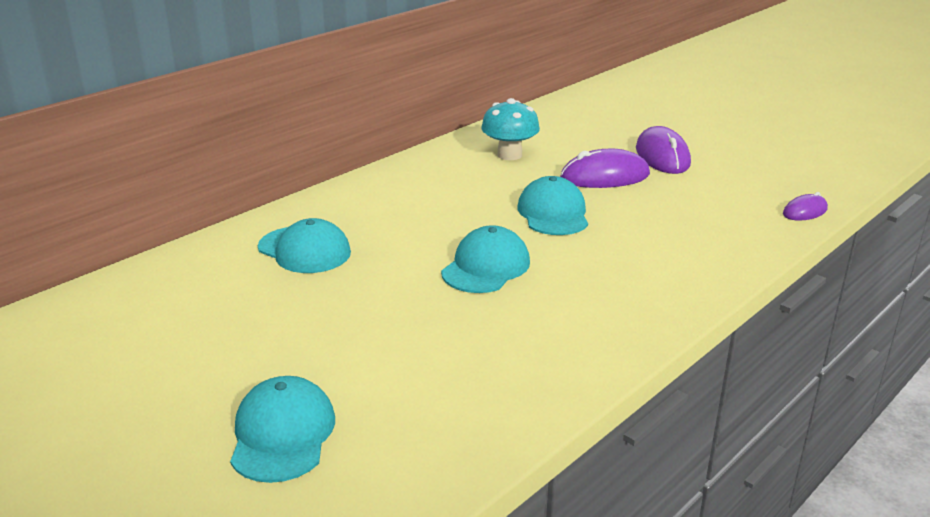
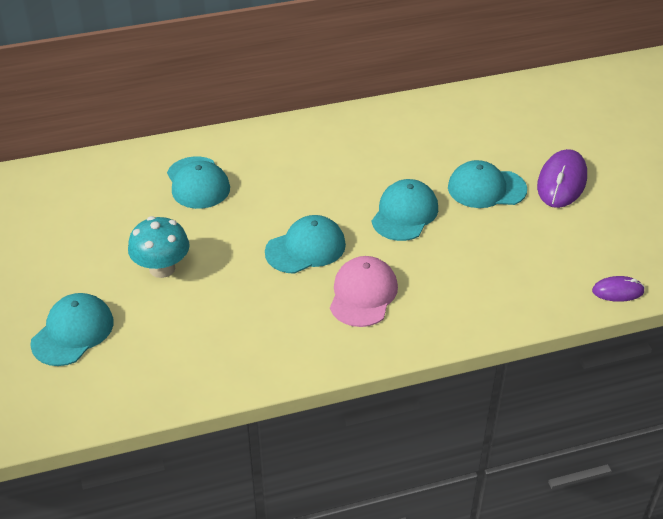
camera: 30 degrees right, 15 degrees up
turquoise mushroom [481,98,540,160] -> turquoise mushroom moved to [128,216,190,278]
purple mouse [560,149,650,188] -> turquoise cap [448,160,527,208]
none -> pink cap [330,256,398,327]

